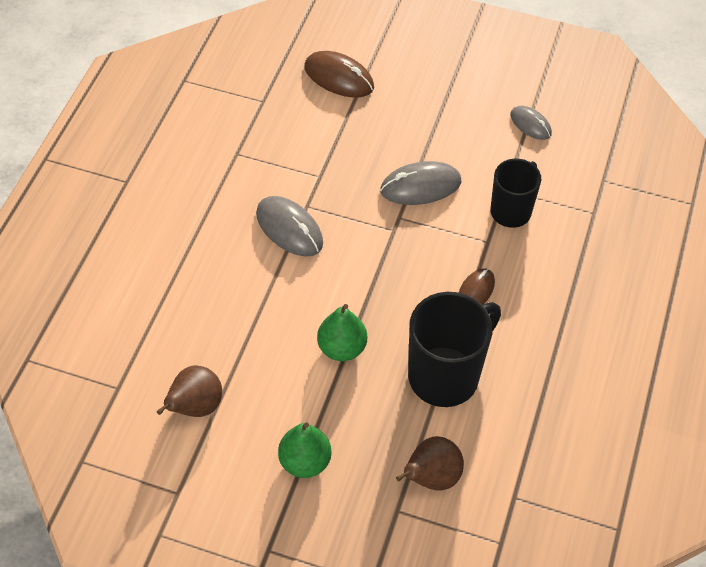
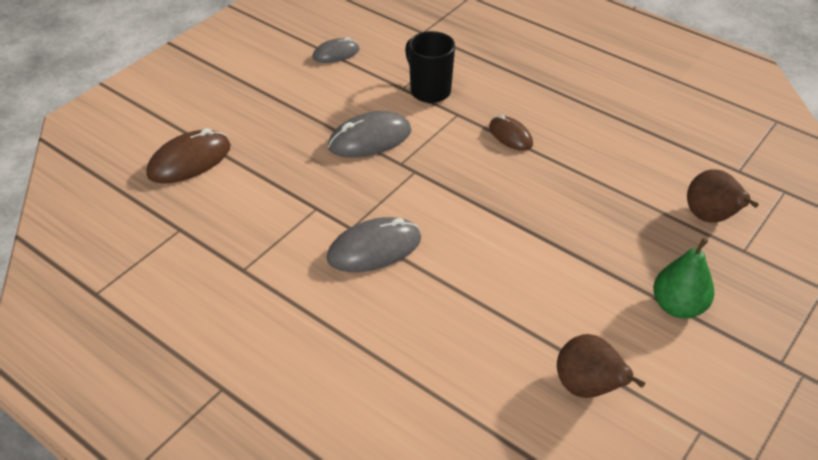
camera: 70 degrees left, 10 degrees down
green pear [317,304,367,361] -> none
grey mouse [380,161,462,205] -> grey mouse turned 60 degrees clockwise [328,111,411,158]
black mug [408,292,501,407] -> none

